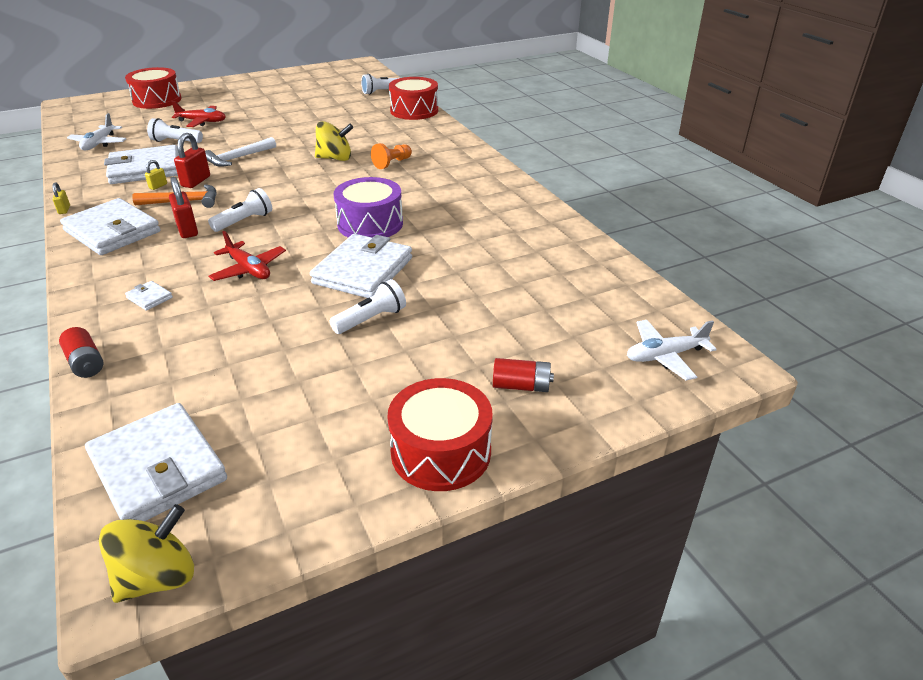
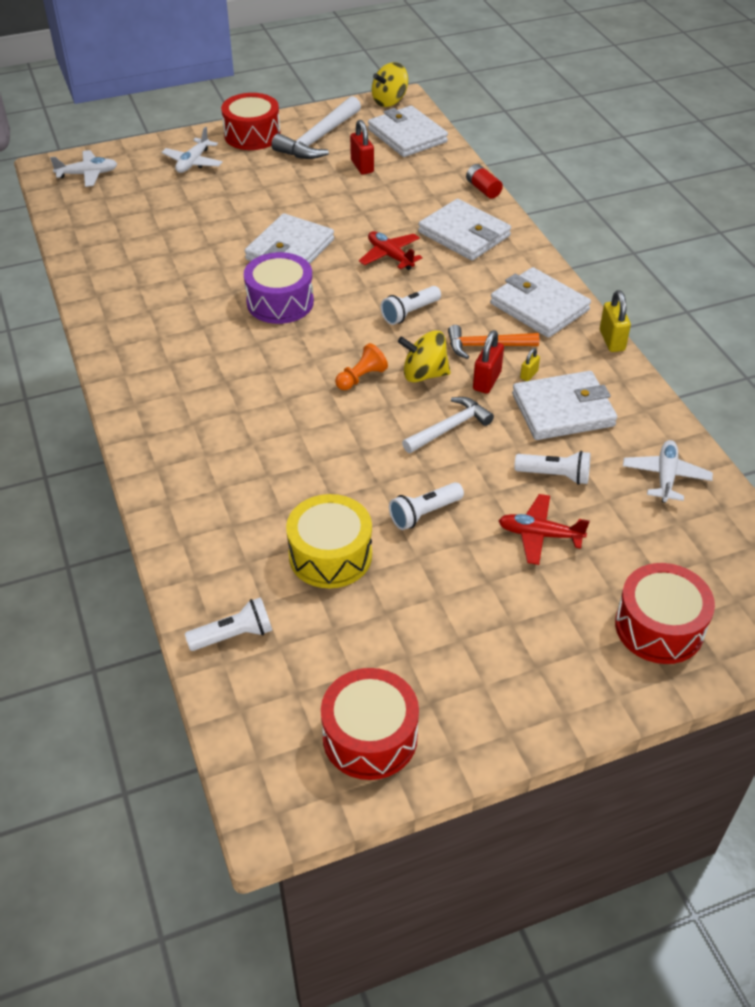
camera: 175 degrees left, 10 degrees up
yellow padlock [52,182,70,214] -> yellow padlock [600,290,631,352], size x1.83
white wallet [125,281,173,311] -> white wallet [418,199,511,260], size x2.45
red padlock [169,177,198,238] -> red padlock moved to [350,120,374,175]
yellow spinning top [315,121,353,161] -> yellow spinning top moved to [398,330,451,383]
white flashlight [330,279,406,334] -> white flashlight moved to [389,482,464,530]
orange pawn [371,143,412,169] -> orange pawn moved to [335,343,388,390]
red drum [389,77,438,120] -> red drum moved to [321,668,419,780]
red battery [493,358,554,392] -> white plane [162,127,223,173]
none -> white hammer [271,96,361,159]
none -> yellow drum [286,494,372,588]

